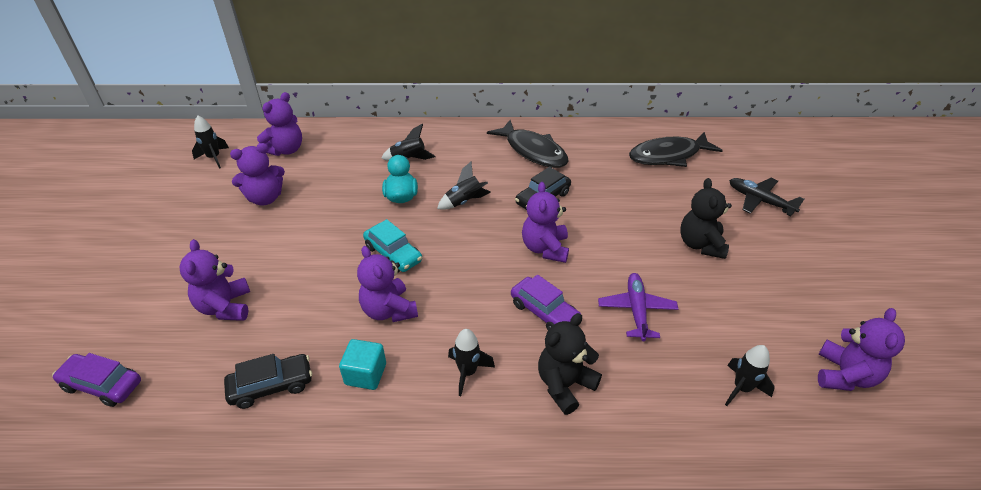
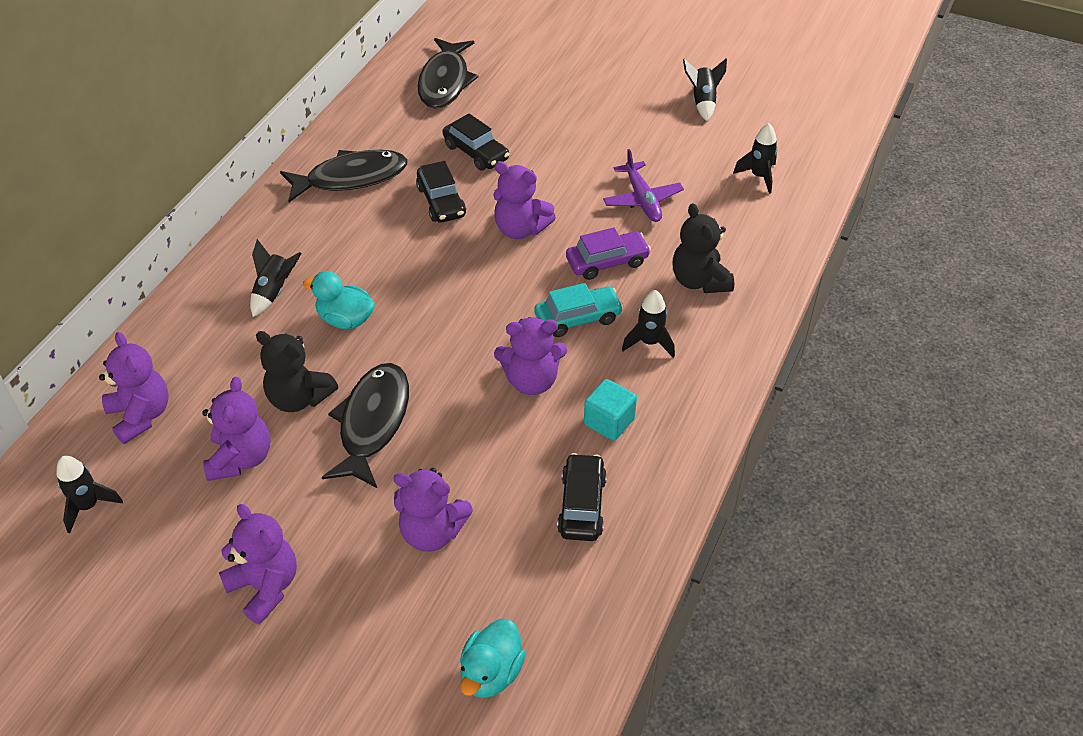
camera: 65 degrees left, 5 degrees up
purple car [52,353,141,407] -> turquoise duck [460,619,526,698]
turquoise car [363,219,422,272] -> turquoise car moved to [534,283,623,337]
black rocket [437,161,491,210] -> black rocket moved to [683,59,727,121]
purple plane [598,273,678,341] -> purple plane turned 135 degrees counterclockwise [603,149,684,222]
black teddy bear [680,178,732,259] -> black teddy bear moved to [256,331,338,412]
black plane [729,178,804,216] -> none
purple teddy bear [818,308,905,391] -> purple teddy bear moved to [219,504,297,624]
none -> black fish [322,363,409,488]
none -> black car [443,113,510,171]

